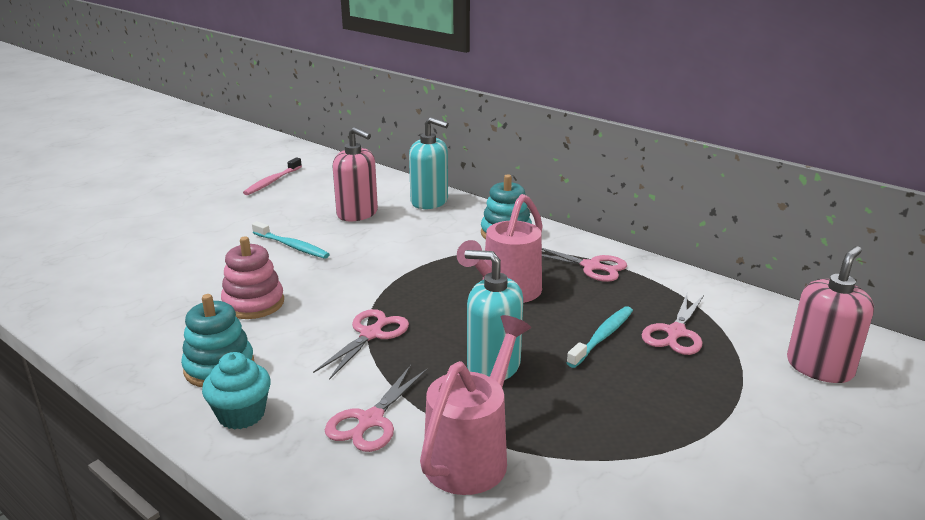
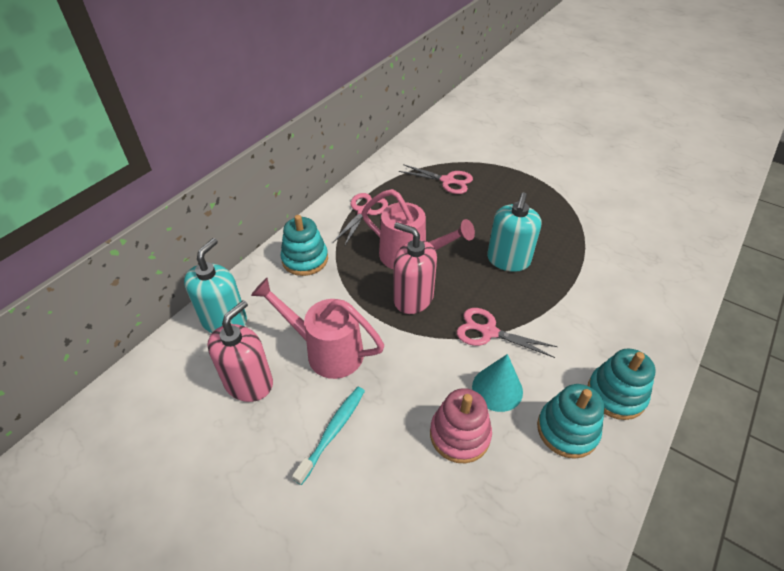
camera: 95 degrees left, 20 degrees up
turquoise cupcake [202,352,271,430] -> turquoise stacking toy [588,348,656,420]
pink toothbrush [243,157,302,195] -> none
pink scissors [325,365,427,452] -> none
pink watering can [420,315,531,495] -> pink watering can moved to [251,278,384,379]
turquoise toothbrush [566,306,633,368] -> none
pink soap dispenser [787,246,874,383] -> pink soap dispenser moved to [393,222,437,314]
none -> turquoise cone [472,354,523,412]

